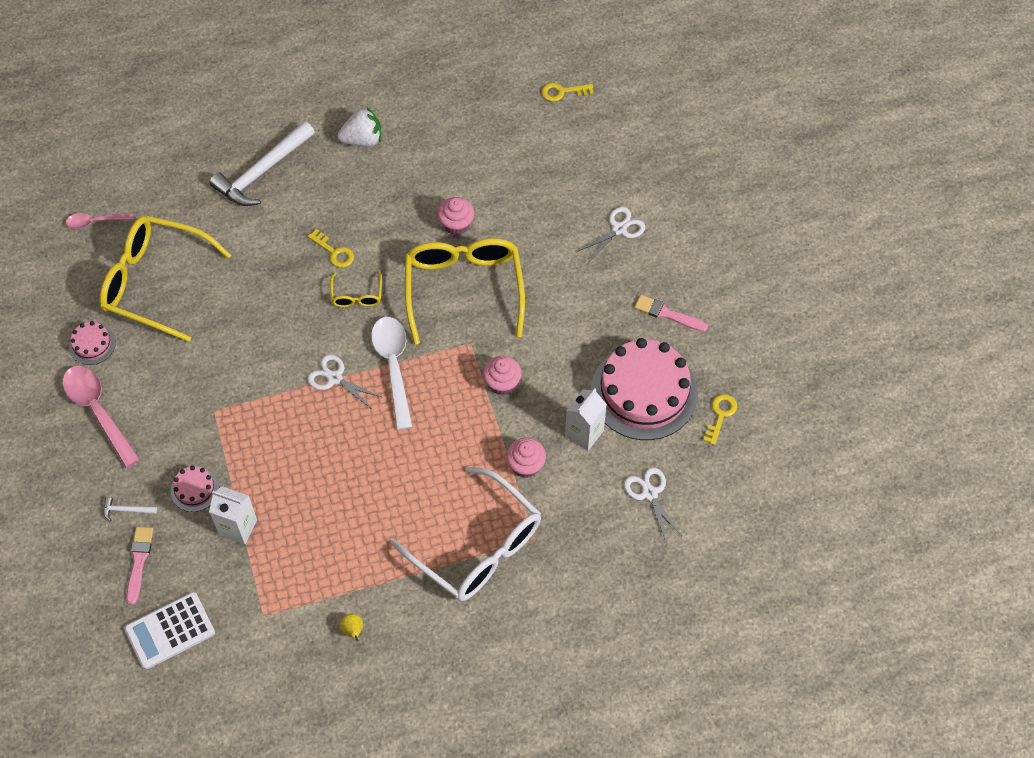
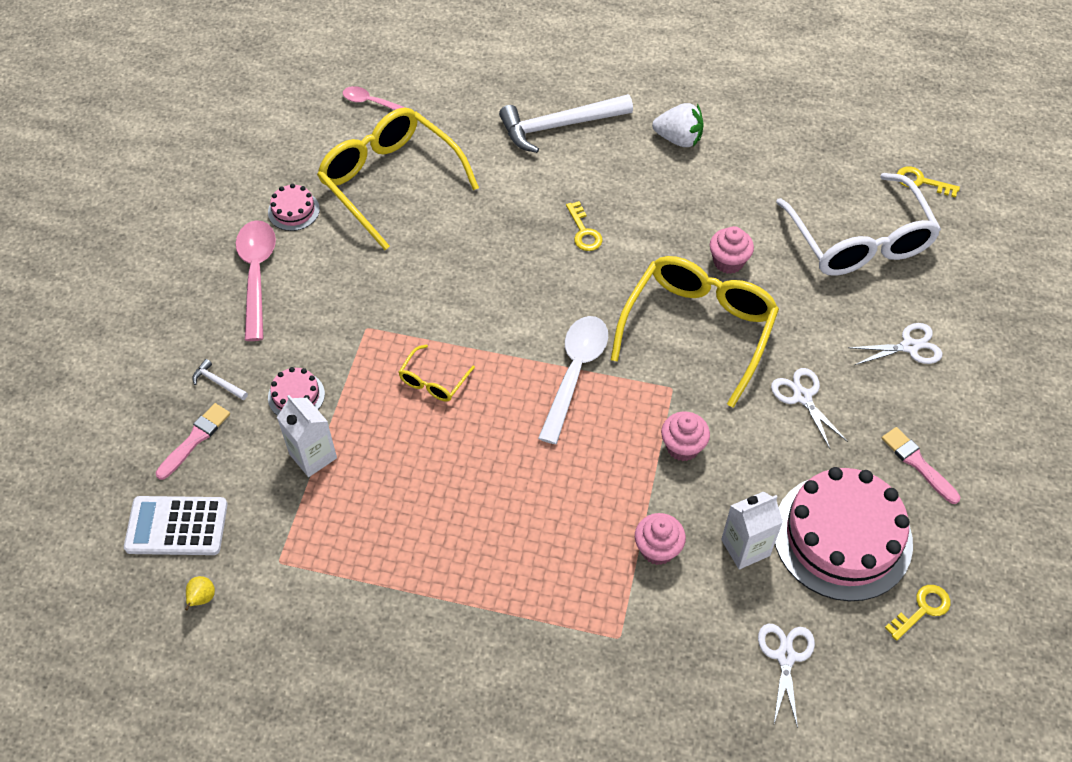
camera: 30 degrees right, 5 degrees down
white scissors [307,354,383,410] -> white scissors moved to [771,368,848,449]
yellow glasses [330,271,382,307] -> yellow glasses moved to [398,345,475,402]
yellow pear [340,614,363,641] -> yellow pear moved to [185,576,215,611]
white glasses [391,467,541,601] -> white glasses moved to [776,173,941,276]

